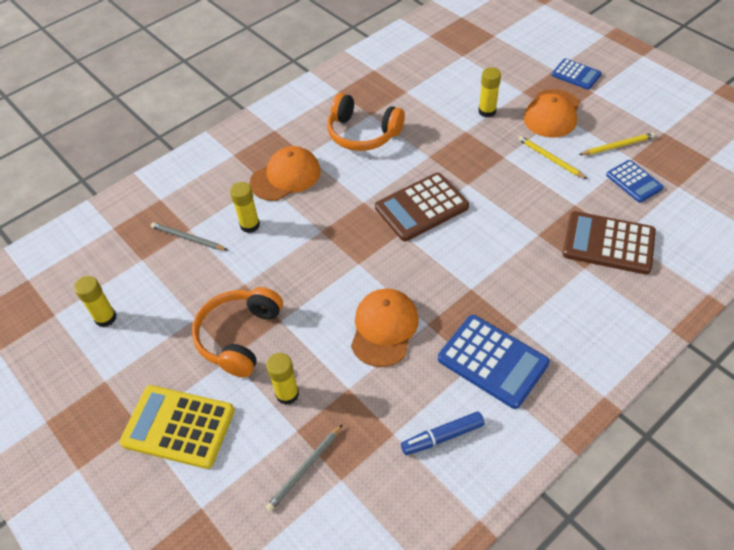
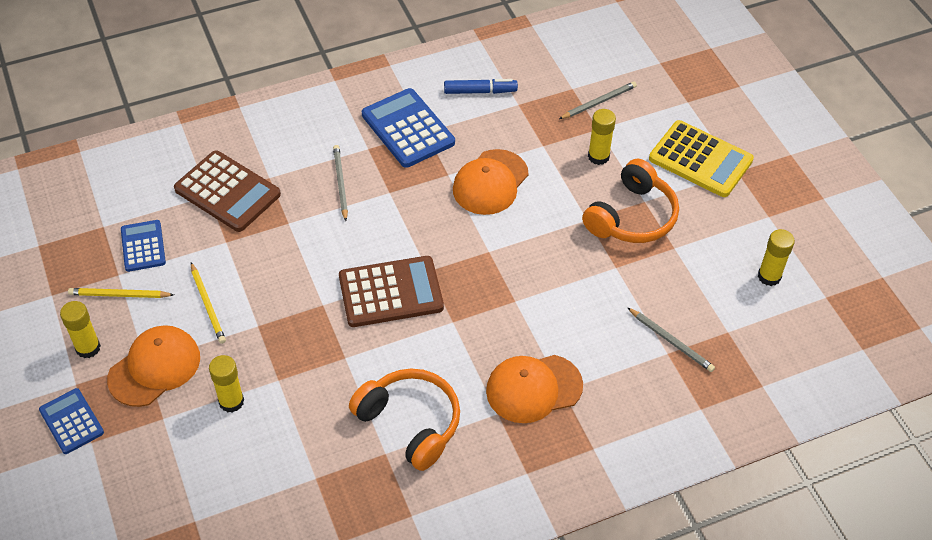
camera: 165 degrees left, 0 degrees up
yellow glue stick [230,182,260,233] -> yellow glue stick moved to [60,301,101,358]
none -> grey pencil [333,145,348,221]

